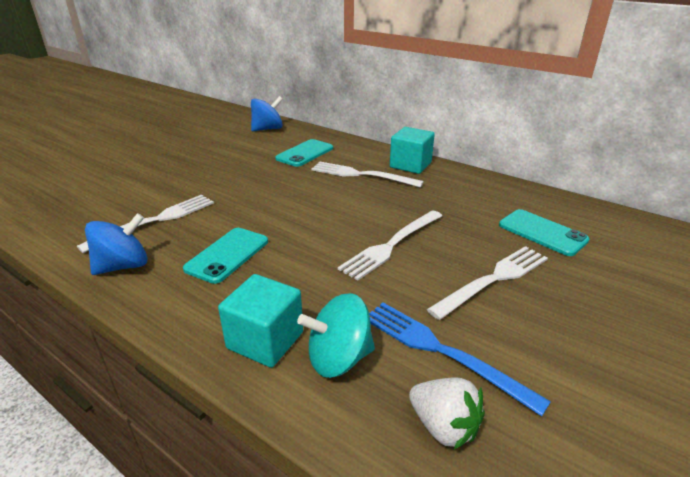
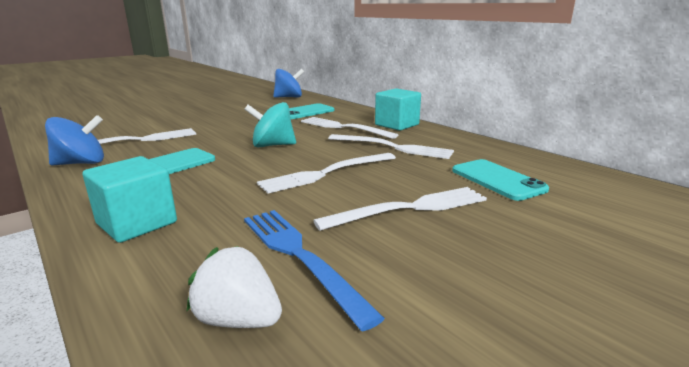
camera: 15 degrees right, 10 degrees down
turquoise spinning top [297,293,375,378] -> turquoise spinning top moved to [244,102,296,147]
white strawberry [409,377,485,449] -> white strawberry turned 150 degrees clockwise [187,246,282,328]
none -> white fork [328,134,454,159]

